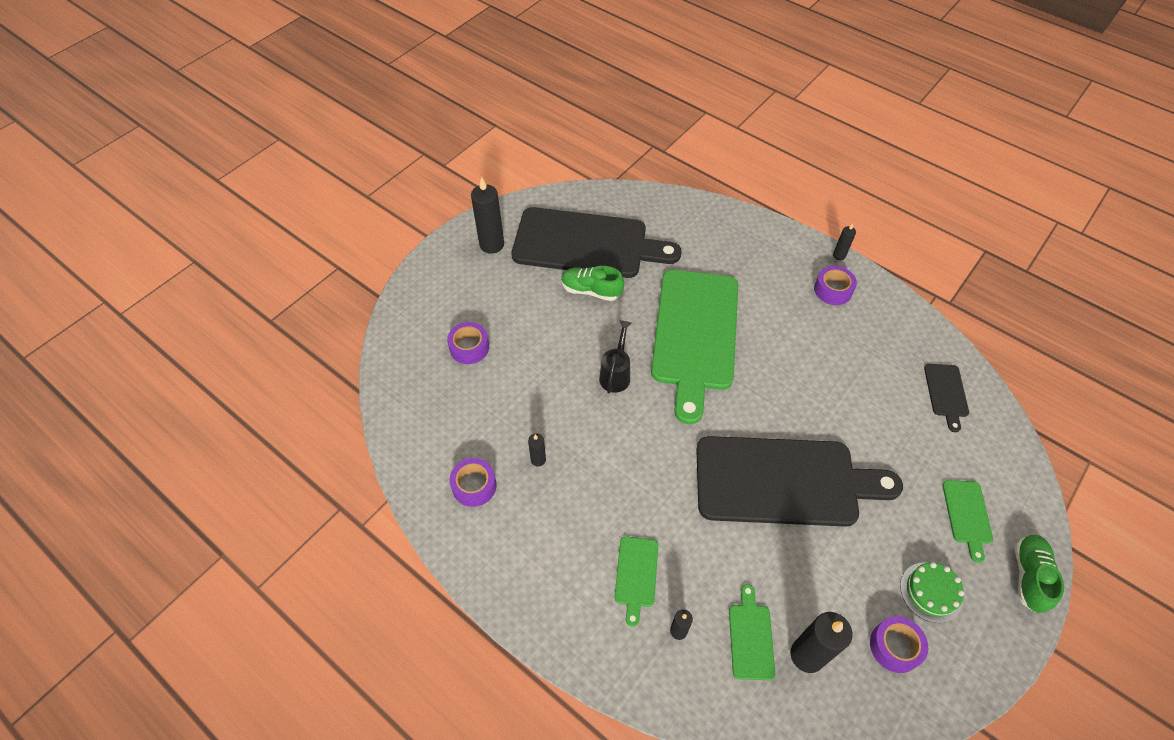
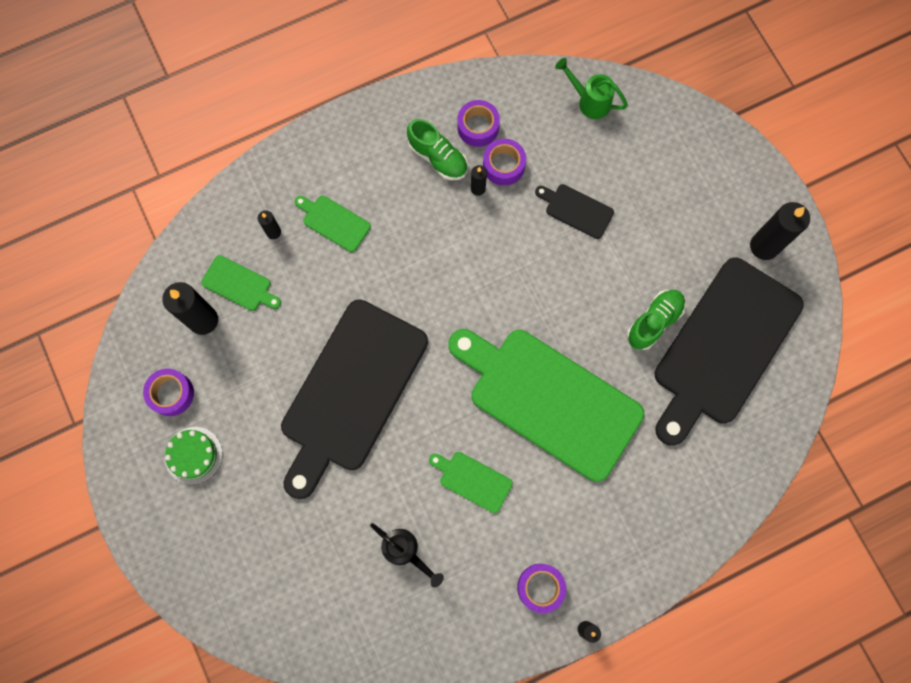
camera: 115 degrees right, 20 degrees up
purple tape [447,322,489,364] -> purple tape moved to [483,139,526,186]
black watering can [599,320,632,393] -> black watering can moved to [370,523,444,588]
black cutting board [924,364,969,432] -> black cutting board moved to [535,184,614,239]
green cutting board [942,480,993,563] -> green cutting board moved to [429,452,513,513]
green shoe [1015,535,1064,613] -> green shoe moved to [407,119,468,180]
none -> green watering can [555,58,628,119]

